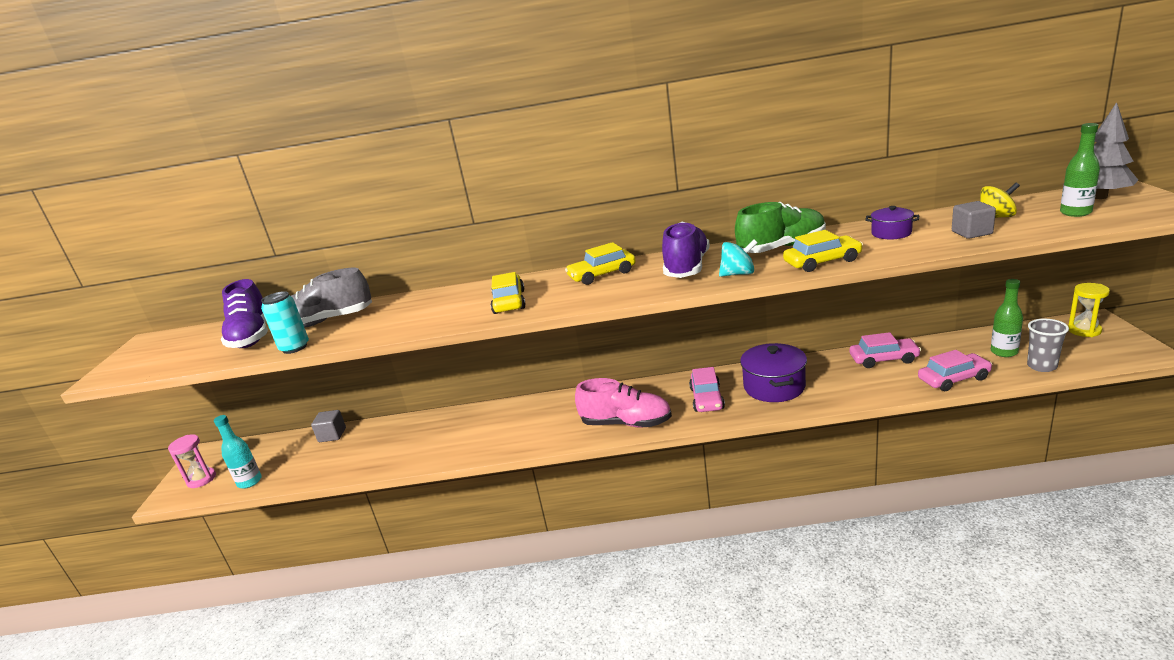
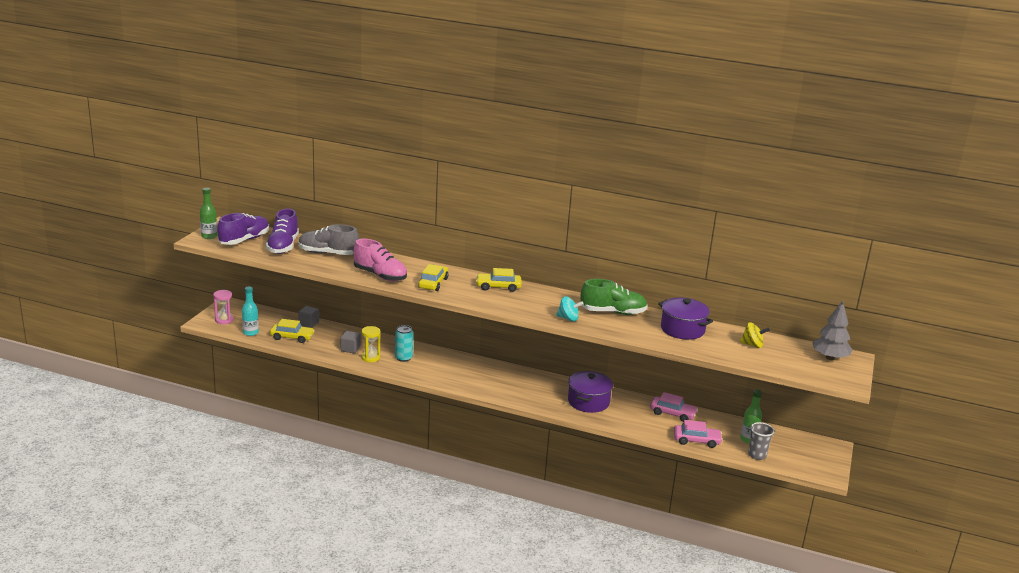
camera: 15 degrees right, 0 degrees up
turquoise can [261,291,309,354] -> turquoise can moved to [395,325,414,362]
pink shoe [575,378,672,428] -> pink shoe moved to [353,239,407,281]
purple shoe [662,222,710,278] -> purple shoe moved to [217,213,269,245]
pink car [689,367,725,412] -> none
yellow car [783,230,863,272] -> yellow car moved to [270,319,315,343]
purple pot [865,206,919,239] -> purple pot [658,298,713,340], size x1.75
grey cube [952,201,996,239] -> grey cube moved to [340,331,361,354]
green bottle [1060,123,1100,217] -> green bottle moved to [200,188,218,239]
yellow hourglass [1068,283,1110,337] -> yellow hourglass moved to [361,326,381,362]

